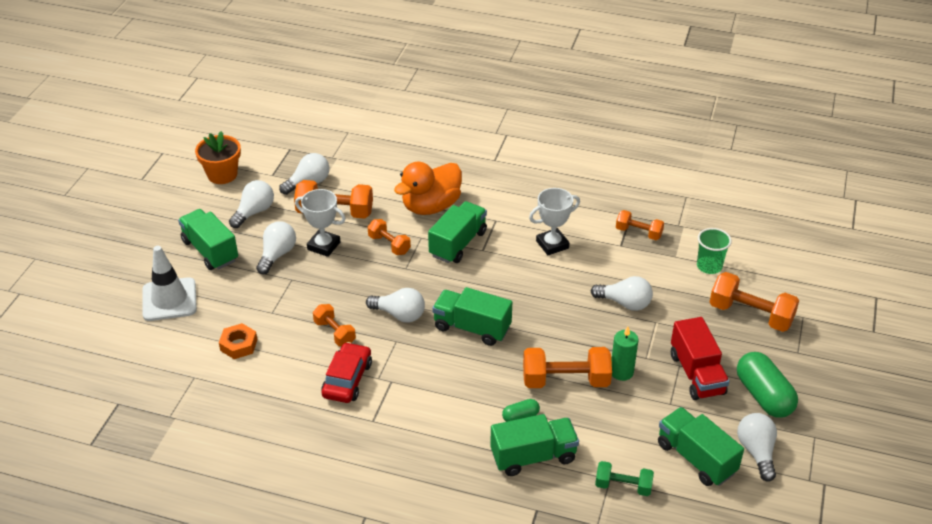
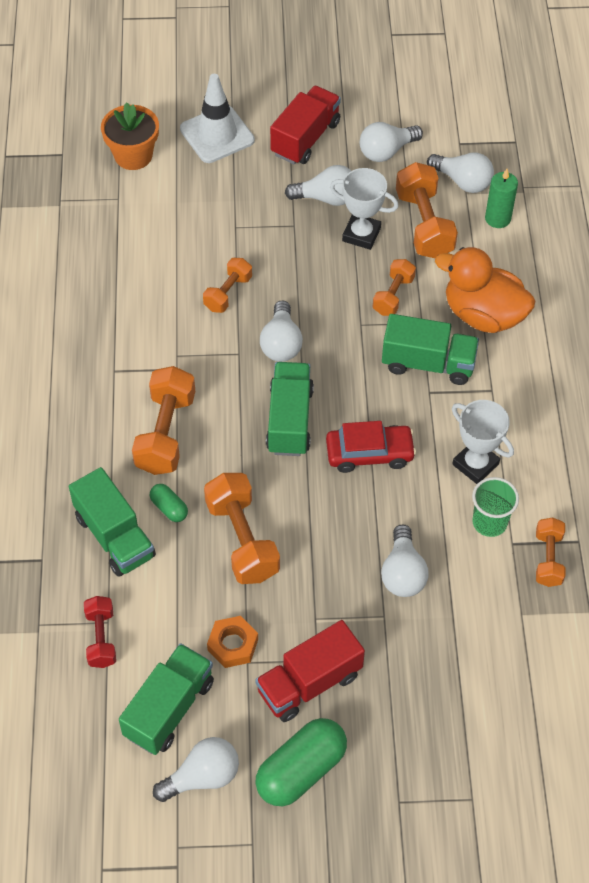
camera: 70 degrees right, 15 degrees up
green truck [178,209,238,270] -> red truck [270,86,341,164]
orange flower pot [195,131,241,184] -> orange flower pot moved to [101,102,159,170]
orange nut [219,323,257,359] -> orange nut moved to [207,616,258,668]
white light bulb [229,180,274,228] -> white light bulb turned 135 degrees clockwise [360,122,423,162]
white trophy [295,189,346,257] -> white trophy turned 75 degrees counterclockwise [330,168,399,250]
red car [321,342,372,403] -> red car moved to [326,421,416,473]
green dumbbell [595,461,654,496] -> red dumbbell [84,596,116,668]
green candle [612,327,638,381] -> green candle moved to [485,169,518,228]
green cup [697,228,732,274] -> green cup moved to [472,477,519,537]
orange dumbbell [710,272,799,332] -> orange dumbbell moved to [132,366,195,475]

